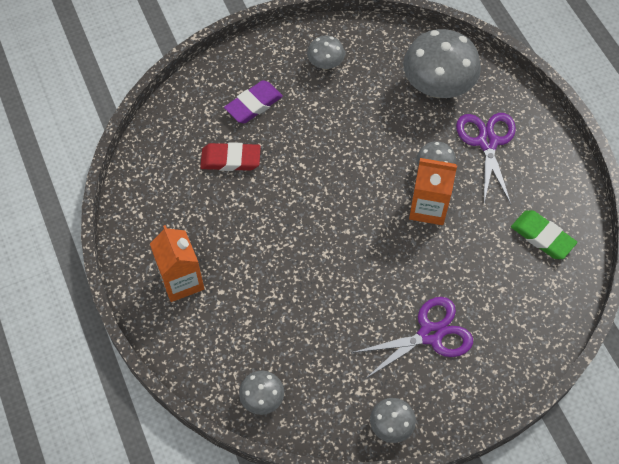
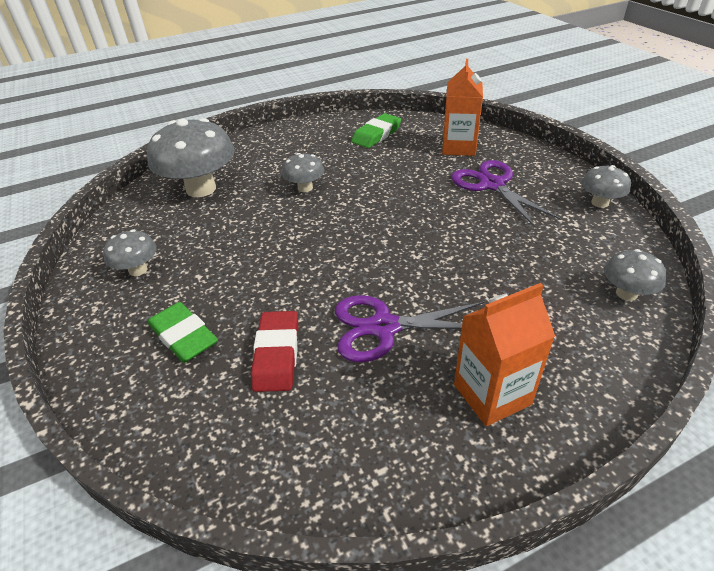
camera: 90 degrees left, 20 degrees down
purple eraser [224,80,283,123] -> green eraser [148,302,218,363]
orange carton [409,158,457,225] -> orange carton moved to [442,59,483,156]
purple scissors [456,113,516,204] -> purple scissors moved to [335,295,485,362]

